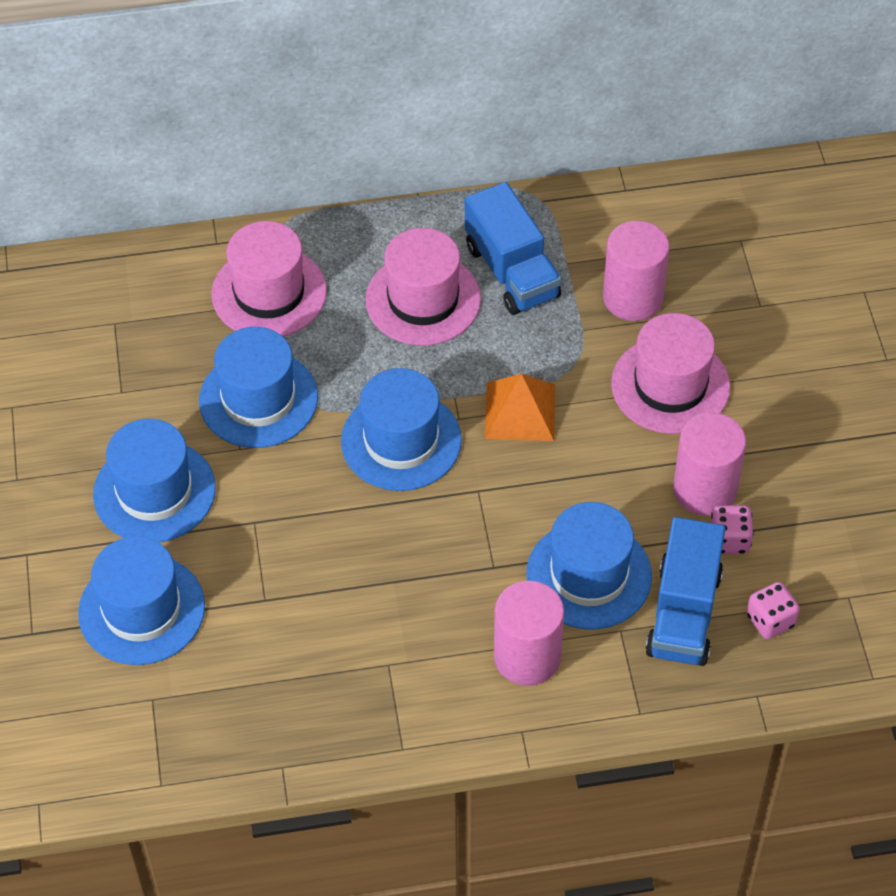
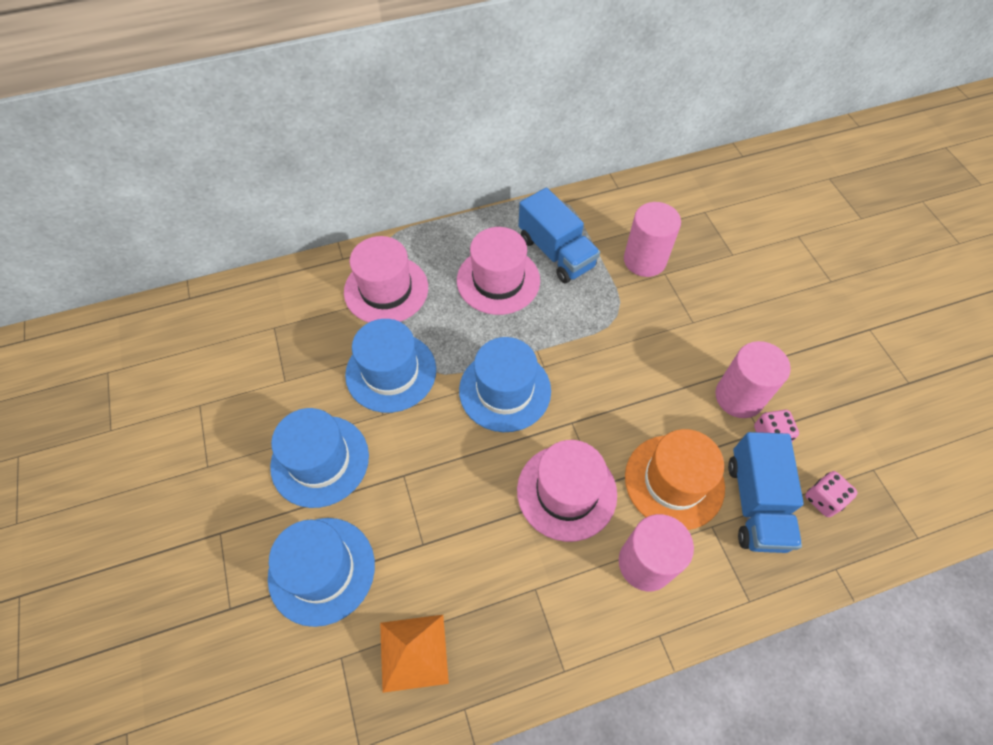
camera: 10 degrees left, 5 degrees up
orange pyramid [485,374,555,441] -> orange pyramid moved to [380,615,449,693]
blue hat [526,502,652,629] -> orange hat [625,429,725,530]
pink hat [611,313,730,434] -> pink hat moved to [517,440,617,542]

